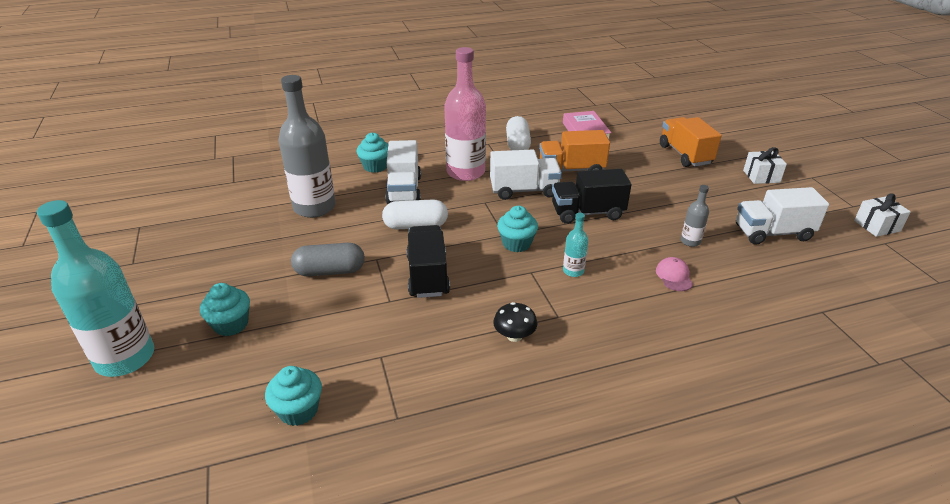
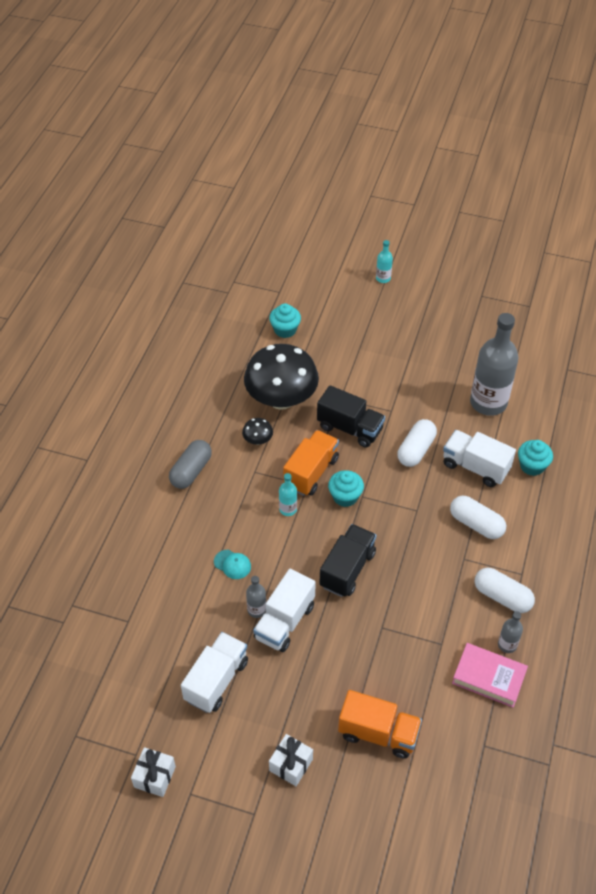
camera: 125 degrees right, 15 degrees up
turquoise bottle [37,200,154,377] -> turquoise bottle [376,240,393,283], size x0.44
turquoise cupcake [200,283,250,336] -> none
grey capsule [291,243,365,276] -> grey capsule moved to [169,440,212,489]
pink bottle [444,47,486,181] -> white capsule [450,496,506,539]
white truck [490,150,562,200] -> white truck moved to [253,569,316,652]
orange truck [539,130,610,172] -> orange truck moved to [283,430,339,496]
pink cap [656,257,693,291] -> turquoise cap [214,550,251,579]
none -> black mushroom [244,344,319,410]
none -> grey bottle [498,611,523,653]

